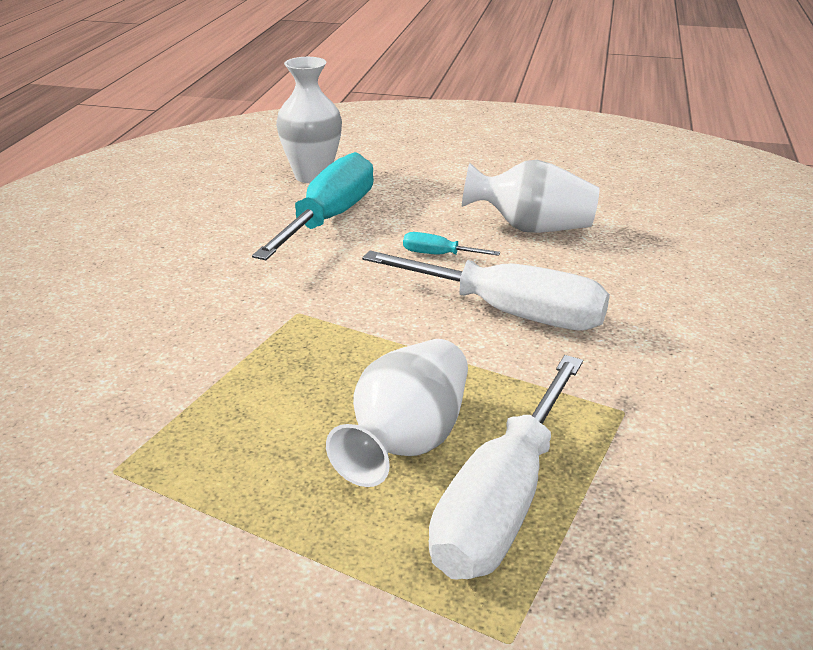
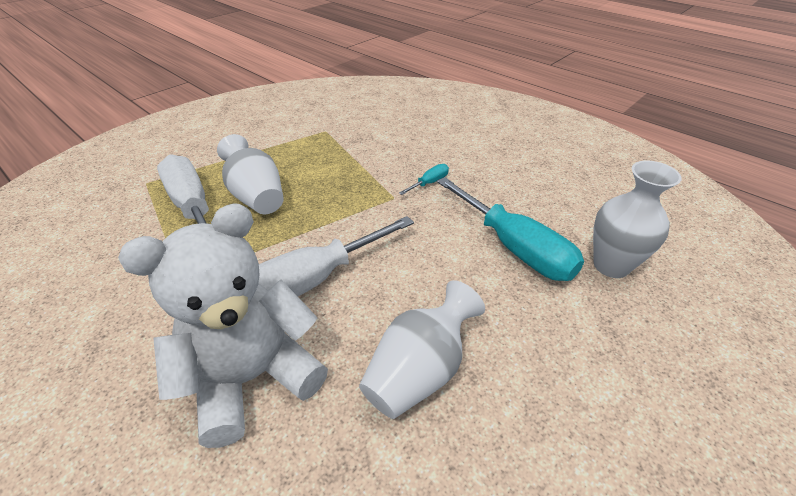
camera: 120 degrees right, 10 degrees up
turquoise screwdriver [403,232,500,256] -> turquoise screwdriver moved to [399,164,449,195]
none -> white teddy bear [118,204,328,448]

